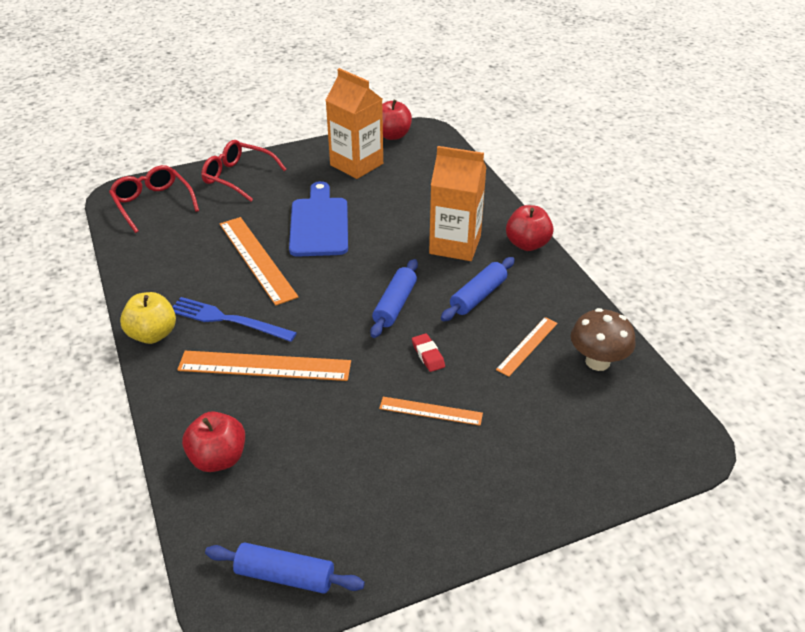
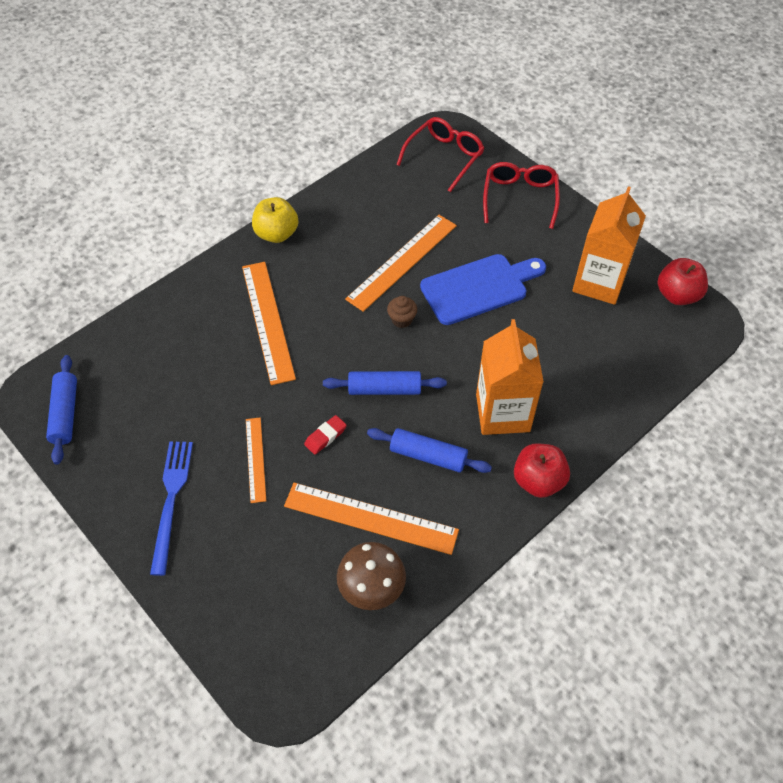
camera: 70 degrees right, 15 degrees up
blue fork [172,297,297,342] -> blue fork moved to [150,441,193,576]
red apple [182,411,245,472] -> none
orange ruler [496,317,558,377] -> orange ruler [284,483,459,555], size x1.76
none -> brown cupcake [387,296,417,328]

